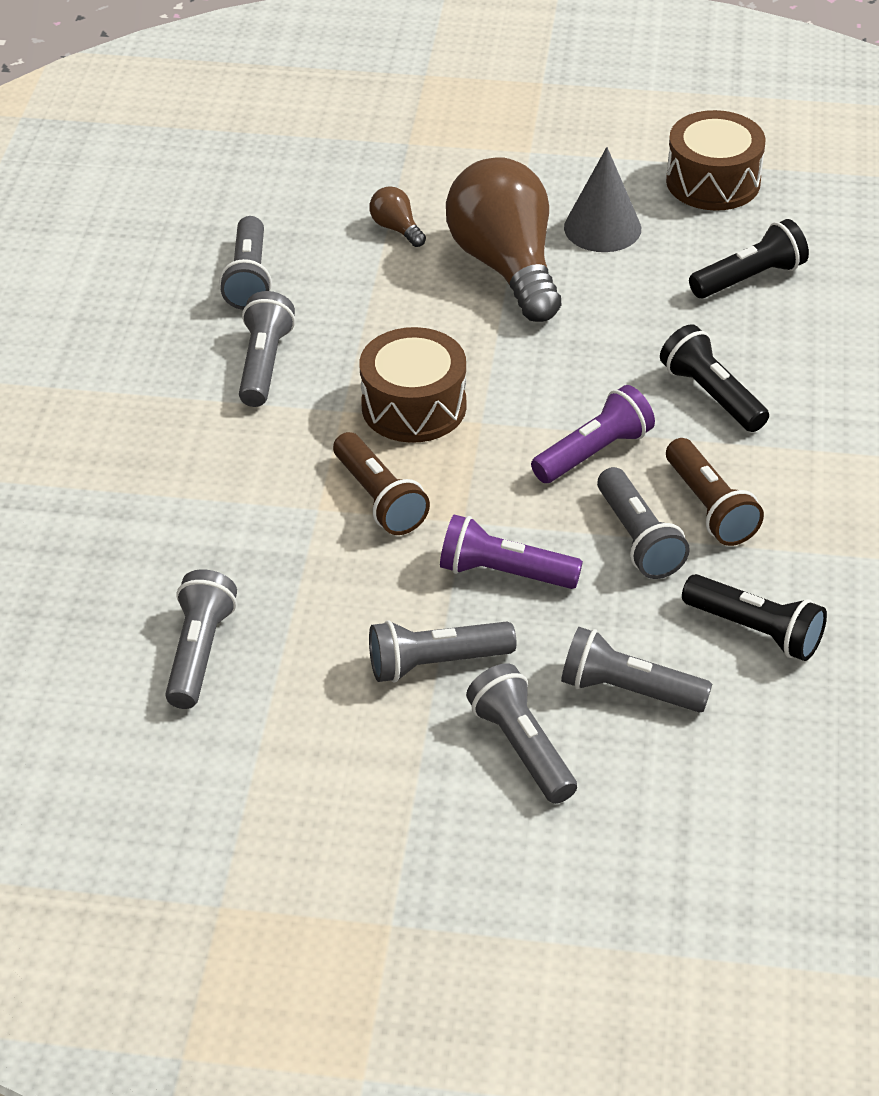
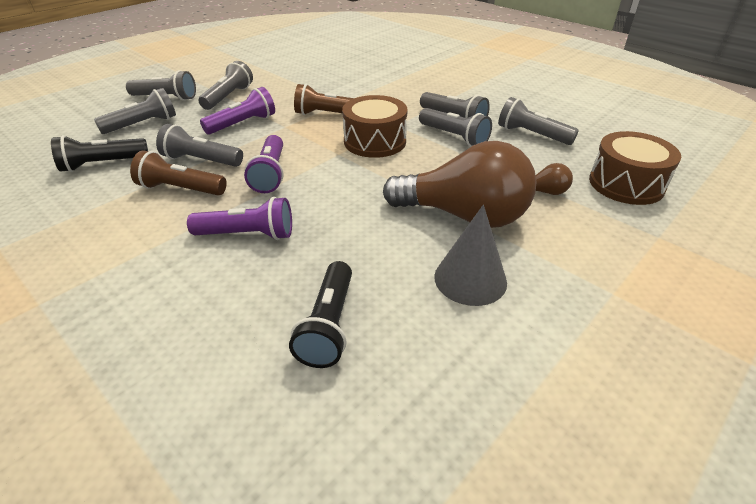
camera: 125 degrees right, 5 degrees down
grey flashlight [165,569,237,709] -> grey flashlight moved to [419,108,492,147]
black flashlight [660,324,769,432] -> purple flashlight [187,197,292,240]
brown drum [666,110,766,211] -> brown drum moved to [589,131,681,205]

